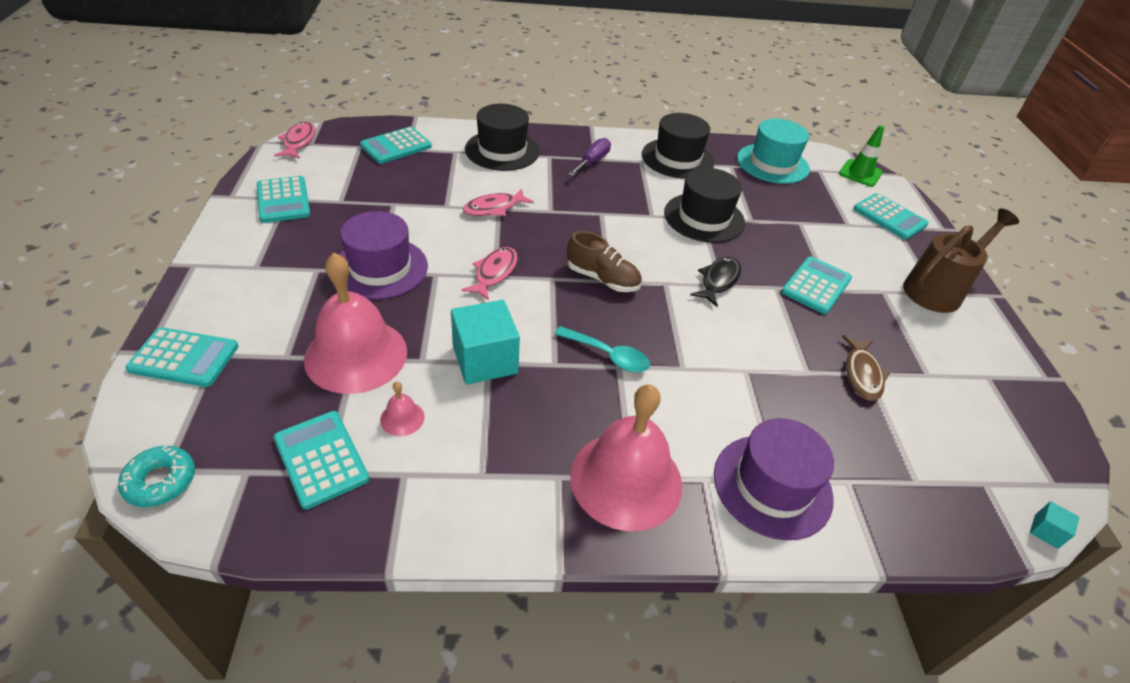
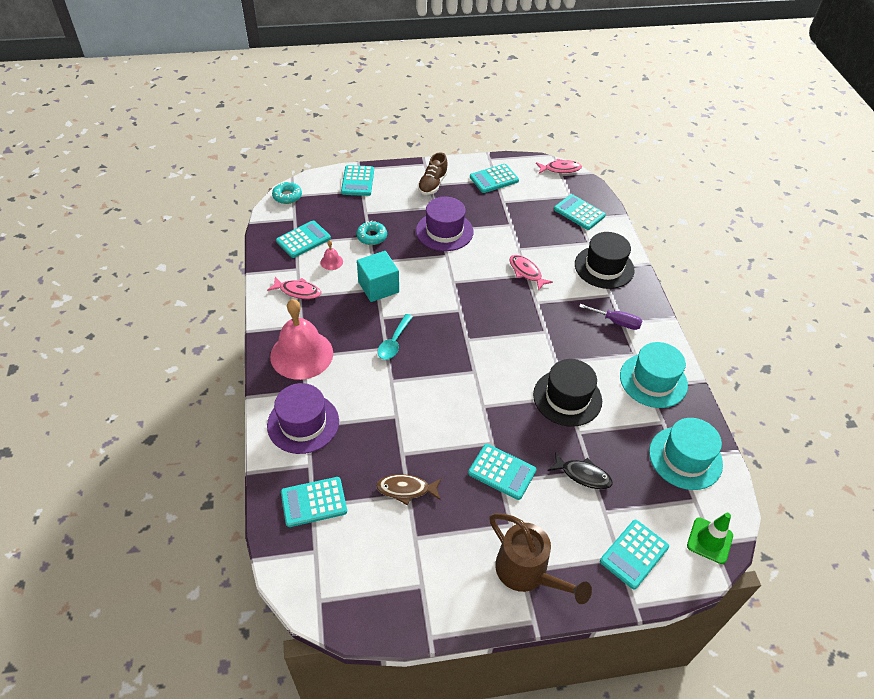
camera: 85 degrees right, 5 degrees up
pink bell [304,253,407,394] -> turquoise donut [356,220,387,245]
pink fish [461,247,518,300] -> pink fish moved to [267,277,321,299]
brown shoe [567,231,642,292] -> brown shoe moved to [418,152,448,195]
black hat [642,113,714,179] -> turquoise hat [620,342,688,408]
black fish [690,257,741,307] -> black fish moved to [548,452,613,489]
turquoise cube [1030,501,1079,549] -> none
none -> turquoise calculator [281,477,347,527]

